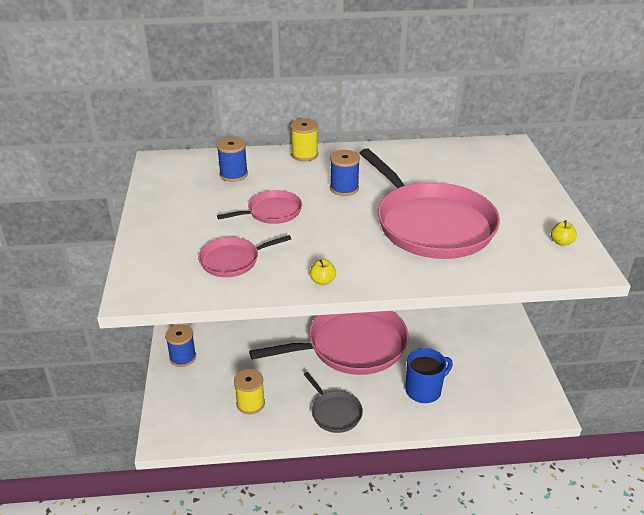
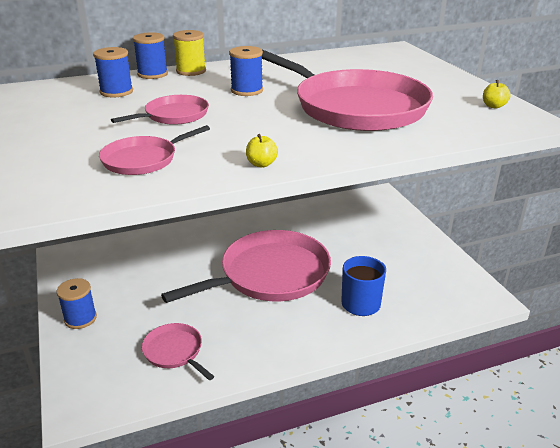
camera: 15 degrees left, 5 degrees down
yellow spool [234,369,265,414] -> pink pan [142,323,214,380]
grey pan [304,372,363,433] -> none
none -> blue spool [133,32,168,79]

